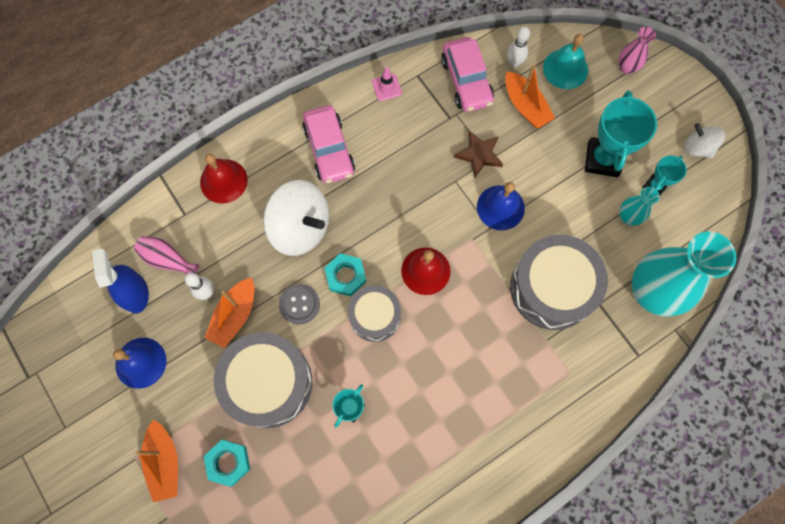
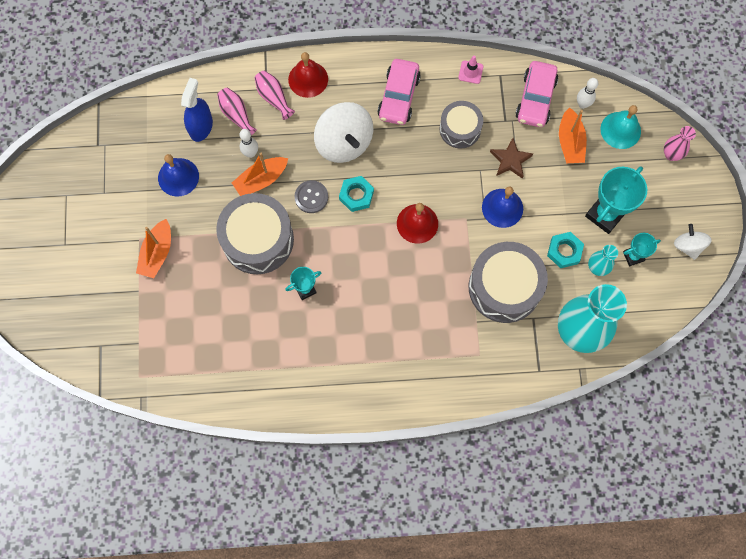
camera: 30 degrees right, 0 degrees up
turquoise nut [204,440,250,487] -> turquoise nut moved to [547,232,584,268]
grey drum [348,285,401,342] -> grey drum moved to [440,101,483,149]
none -> pink vase [254,71,295,120]

